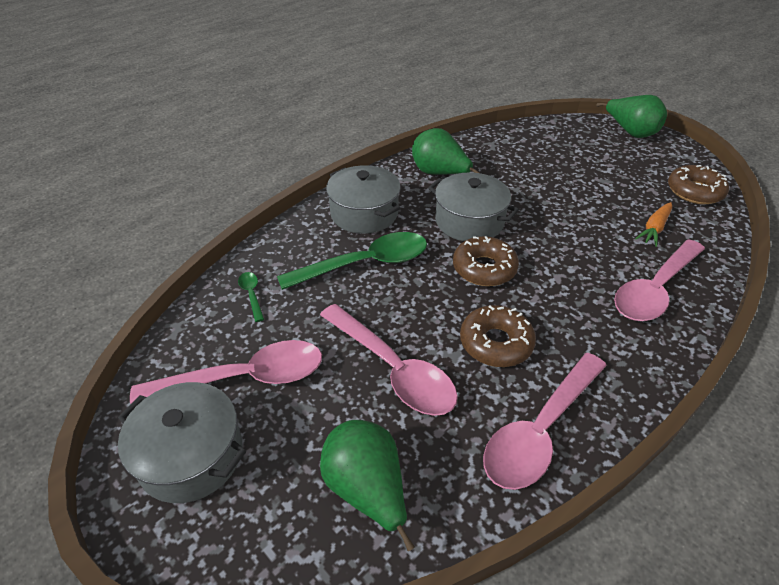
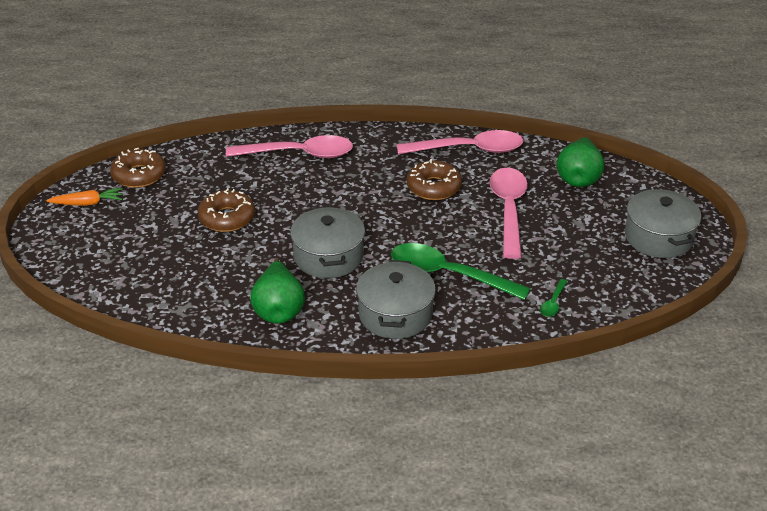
camera: 135 degrees left, 5 degrees down
pink spoon [130,340,322,404] -> none
brown donut [453,236,519,286] -> brown donut moved to [197,188,255,232]
green pear [597,95,667,138] -> none
orange carrot [635,202,672,247] -> orange carrot moved to [46,188,123,206]

